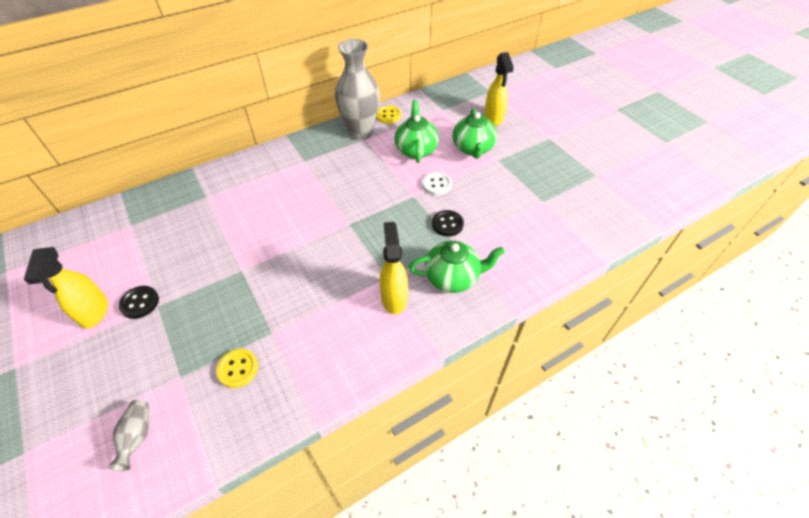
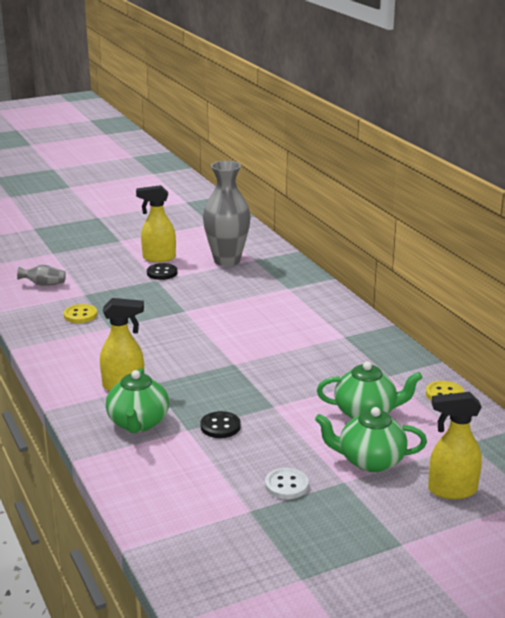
camera: 95 degrees right, 25 degrees down
grey vase [335,39,380,140] -> grey vase moved to [203,161,251,266]
white button [422,172,452,195] -> white button moved to [265,468,309,499]

